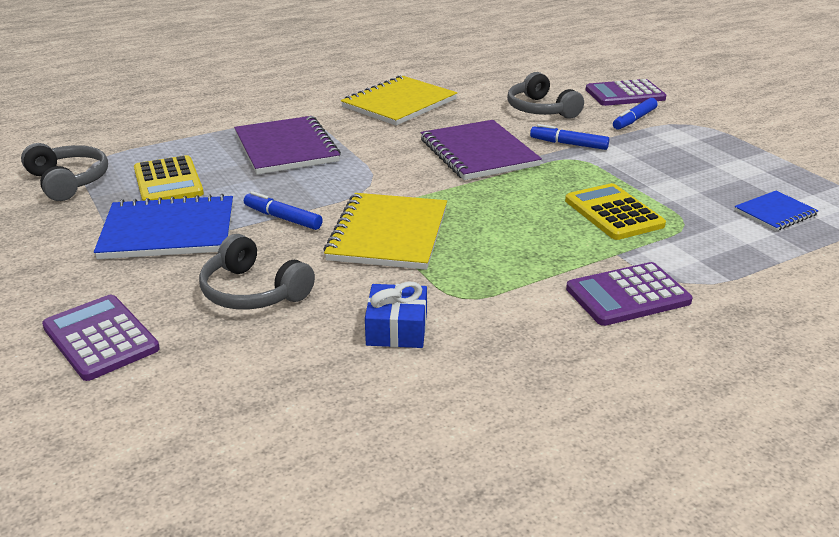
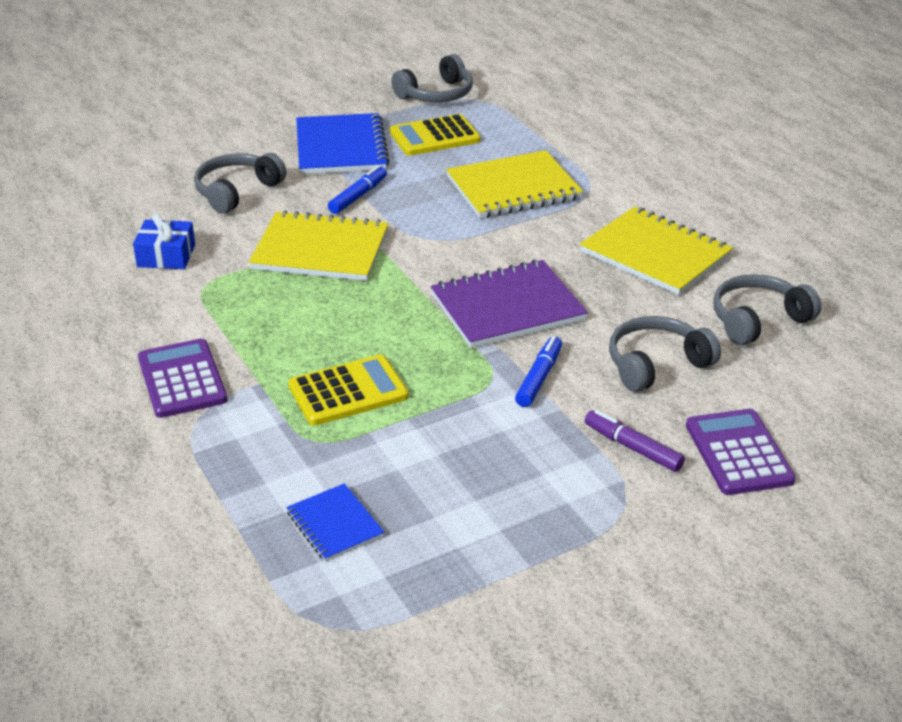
camera: 90 degrees right, 5 degrees up
purple calculator [42,295,160,381] -> none
purple notebook [234,116,341,174] -> yellow notebook [446,150,583,218]
blue marker [613,98,658,130] -> purple marker [585,410,685,472]
none -> grey headphones [713,274,821,346]

